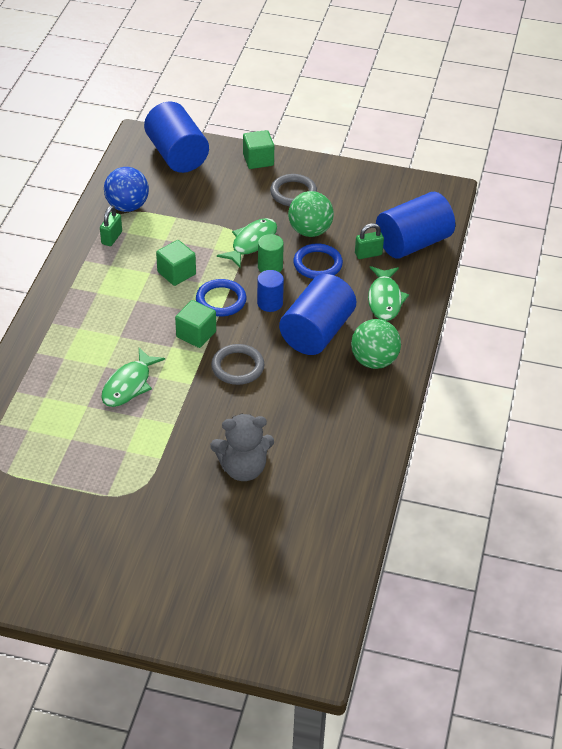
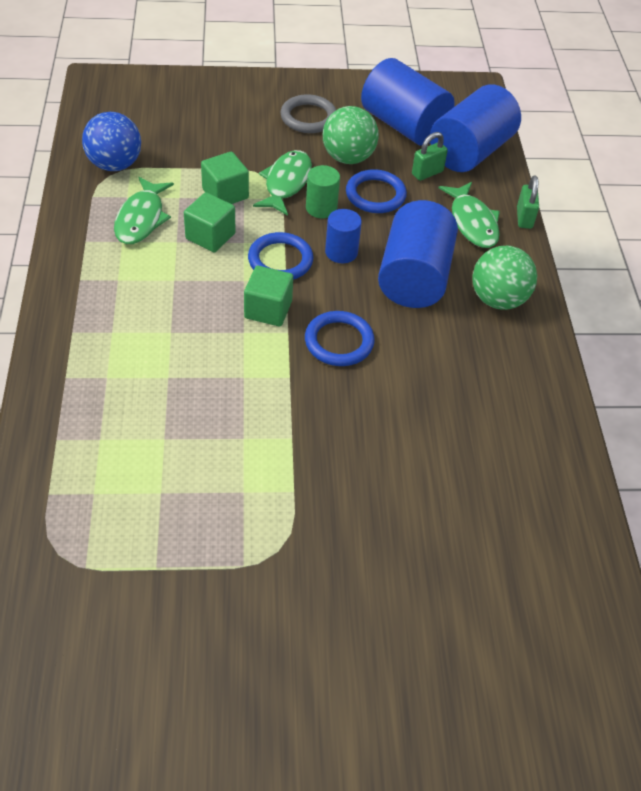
camera: 20 degrees left, 5 degrees up
green padlock [100,206,122,246] -> green padlock moved to [517,175,539,229]
green fish [101,348,165,407] -> green fish moved to [114,177,174,244]
blue cylinder [144,101,209,173] -> blue cylinder moved to [361,58,455,146]
grey teddy bear [210,414,274,481] -> none
grey ring [211,344,265,385] -> blue ring [305,311,375,366]
green cube [243,130,274,169] -> green cube moved to [201,152,249,204]

